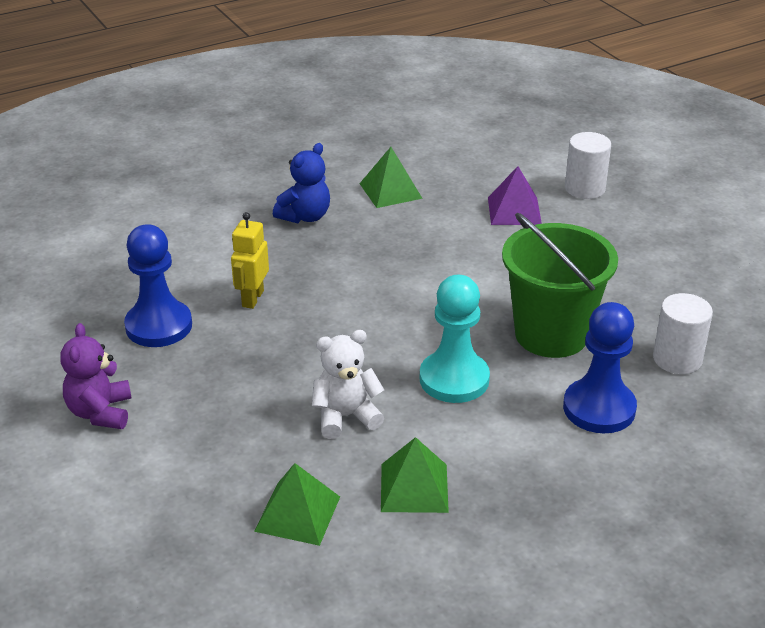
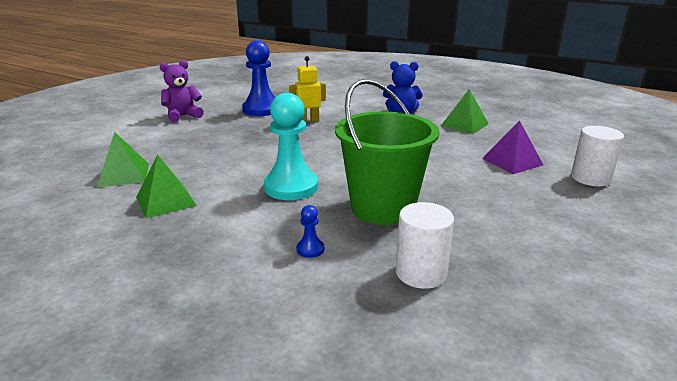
camera: 60 degrees right, 10 degrees down
white teddy bear [312,330,384,439] -> none
blue pawn [563,302,637,433] -> blue pawn [296,205,324,258], size x0.42

